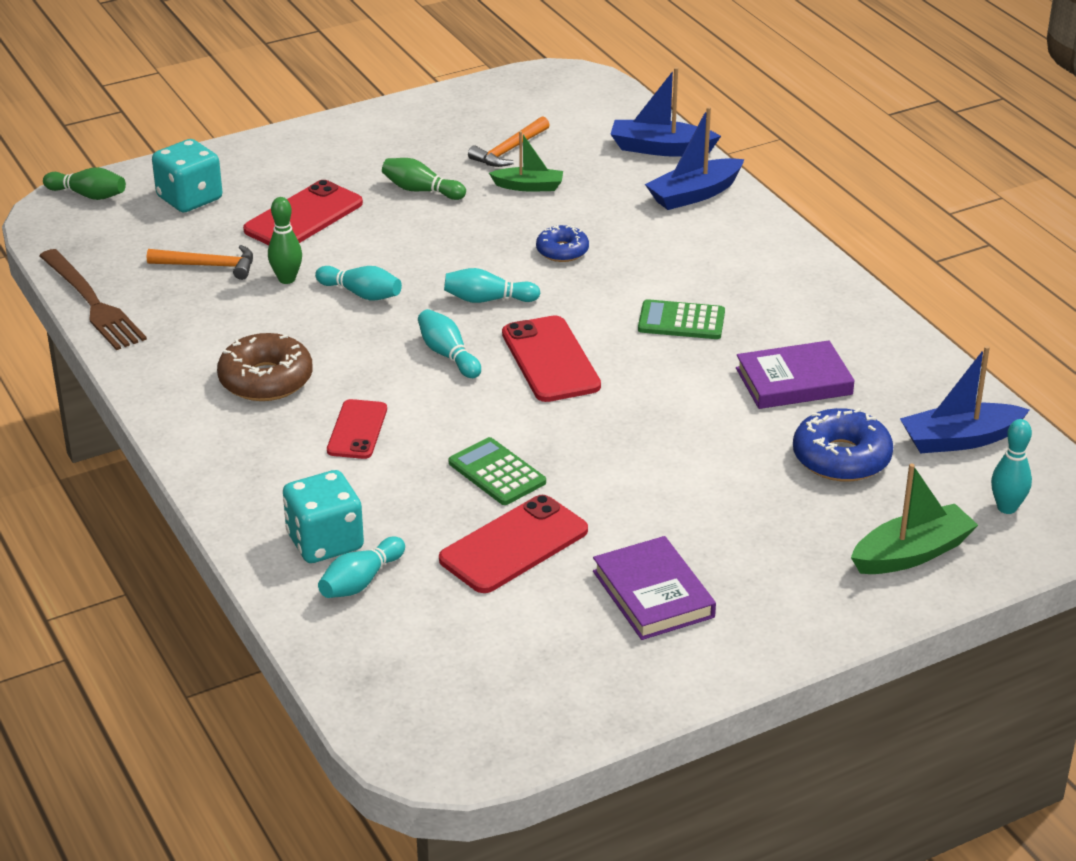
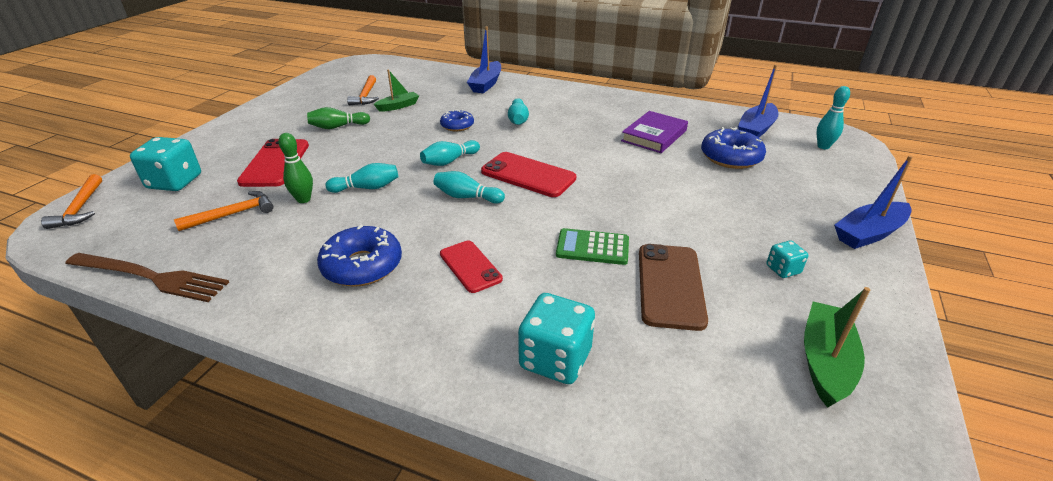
camera: 40 degrees left, 0 degrees up
green bowling pin [43,167,126,200] -> orange hammer [41,174,102,229]
brown donut [217,333,313,401] -> blue donut [317,225,402,287]
turquoise bowling pin [318,537,405,598] -> turquoise bowling pin moved to [508,98,529,125]
red phone [439,495,588,593] -> brown phone [639,244,708,331]
purple book [593,536,716,640] -> turquoise dice [766,241,808,278]
blue boat [611,67,721,157] -> blue boat moved to [834,155,913,249]
green calculator [638,299,725,339] -> none
green boat [851,463,978,574] -> green boat moved to [804,287,870,408]

